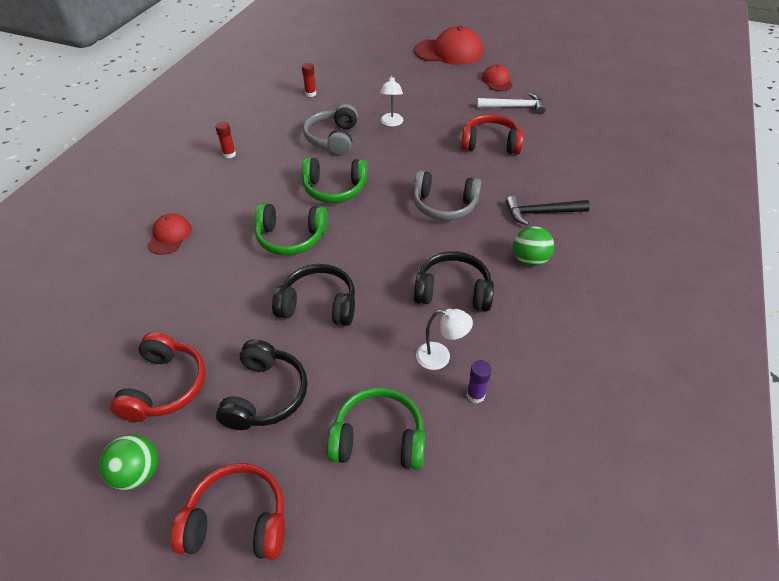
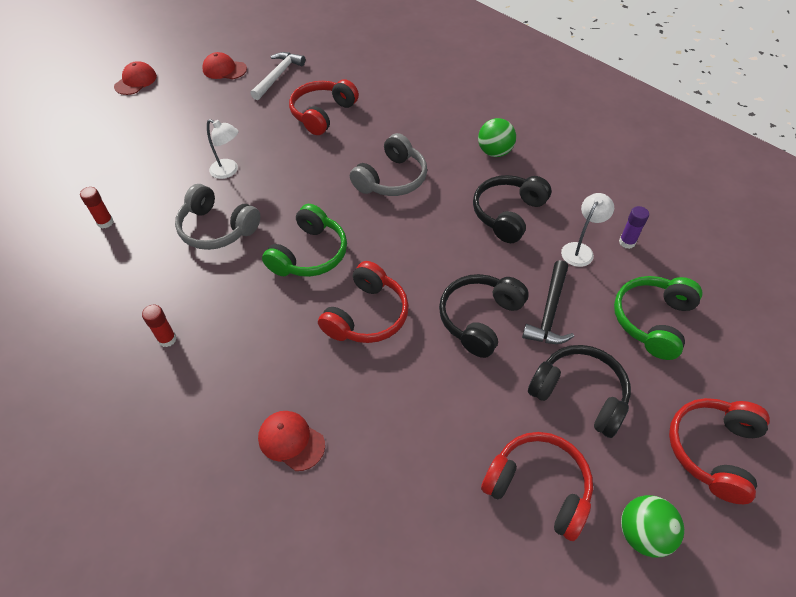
camera: 65 degrees left, 5 degrees up
green headphones [255,203,328,255] -> red headphones [318,261,409,343]
red cap [414,26,483,65] -> red cap [114,61,157,95], size x0.53
black hammer [506,196,590,226] -> black hammer moved to [522,260,574,344]

